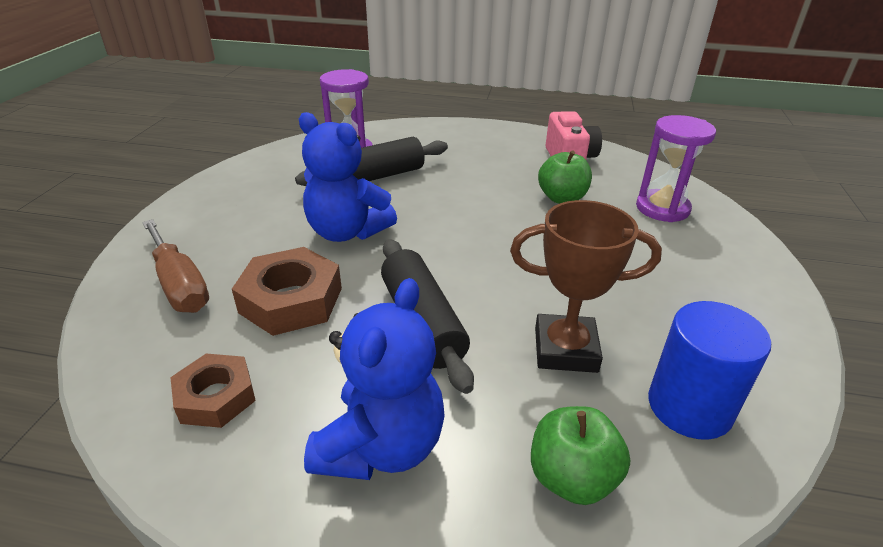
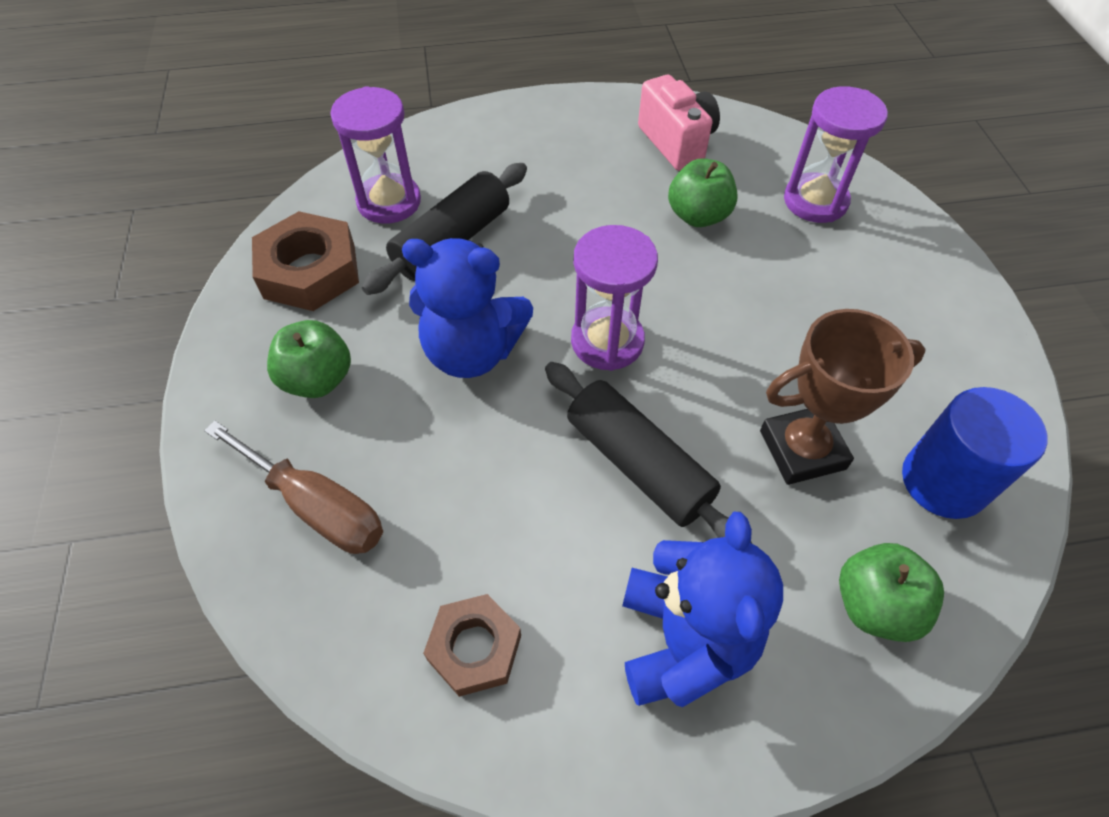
camera: 20 degrees left, 20 degrees up
brown nut [232,247,342,336] -> brown nut moved to [252,211,359,311]
none -> green apple [267,320,351,398]
none -> purple hourglass [571,225,658,371]

